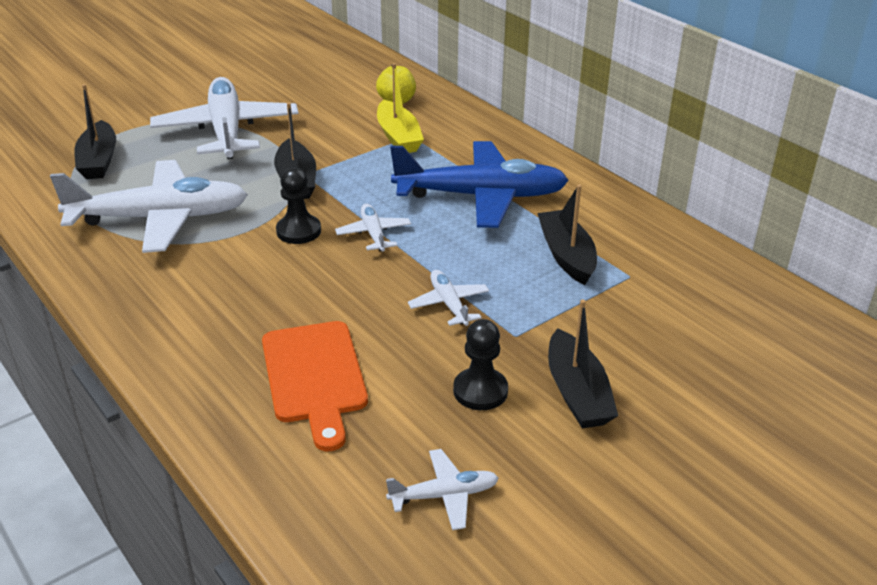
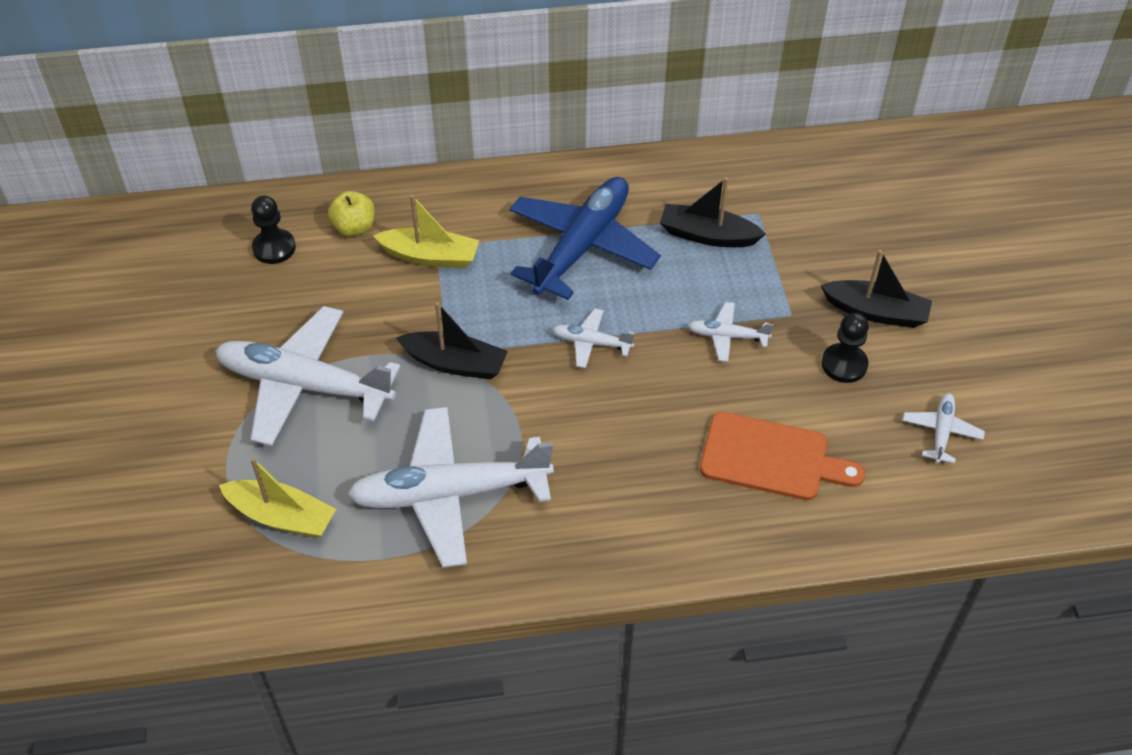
camera: 60 degrees left, 15 degrees up
white plane [50,160,248,253] -> white plane turned 120 degrees counterclockwise [347,407,554,567]
black boat [74,84,116,179] -> yellow boat [219,457,336,538]
black pawn [276,167,321,244] -> black pawn moved to [251,196,296,264]

